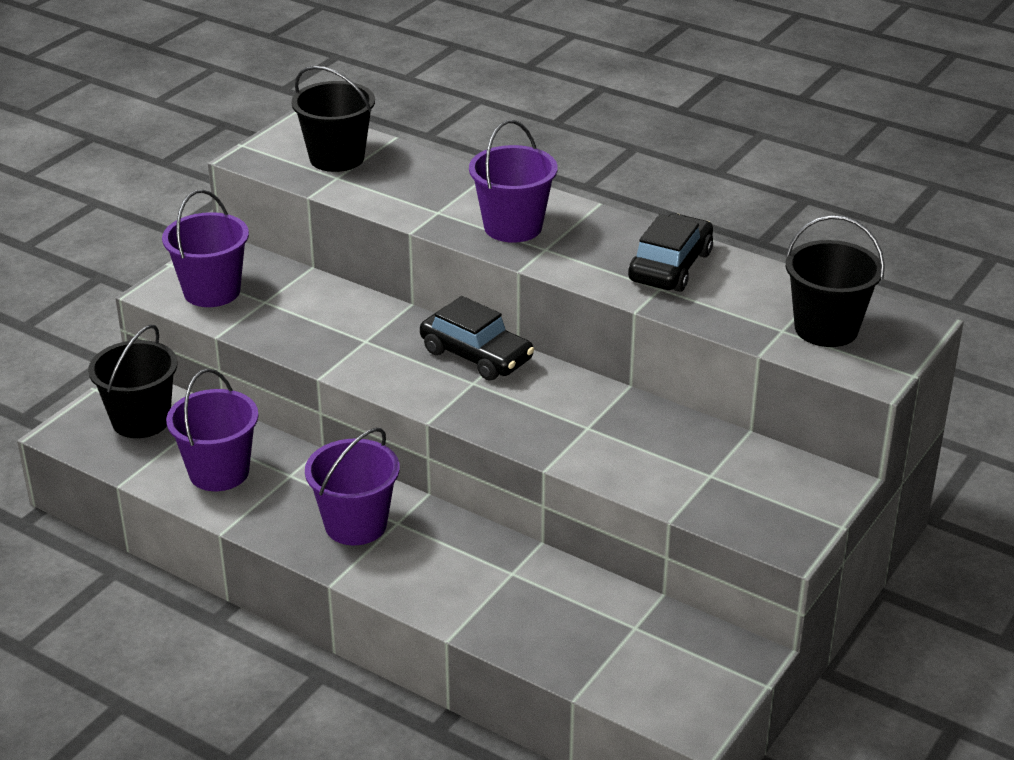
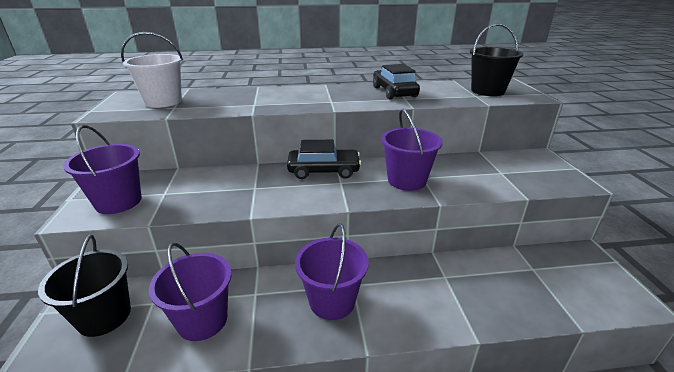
camera: 40 degrees left, 5 degrees down
black bucket [291,66,375,172] -> white bucket [121,32,183,108]
purple bucket [469,120,558,243] -> purple bucket moved to [381,109,443,191]

